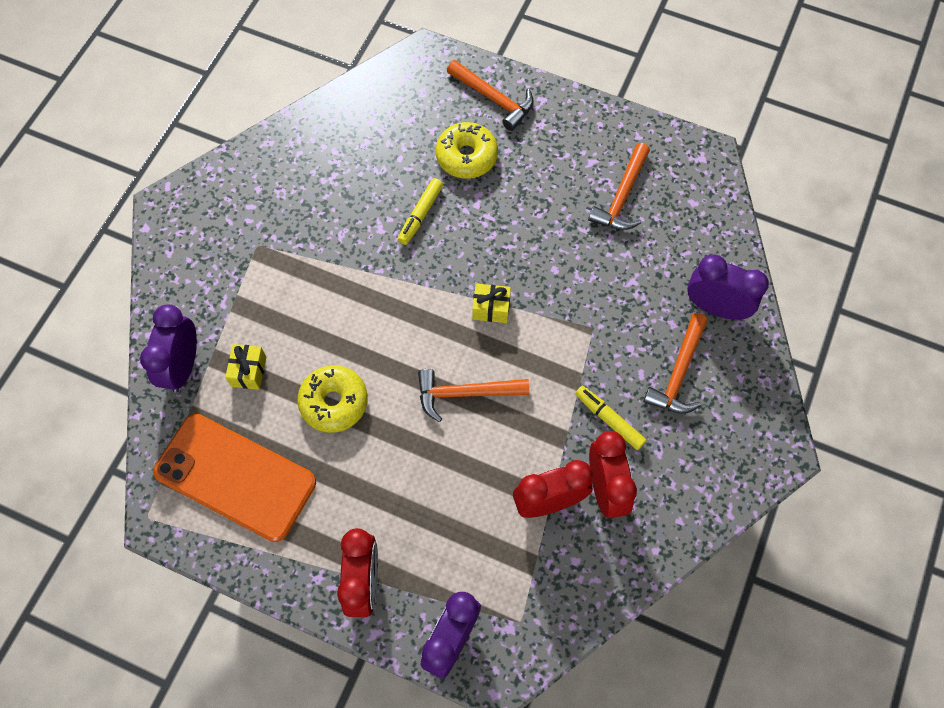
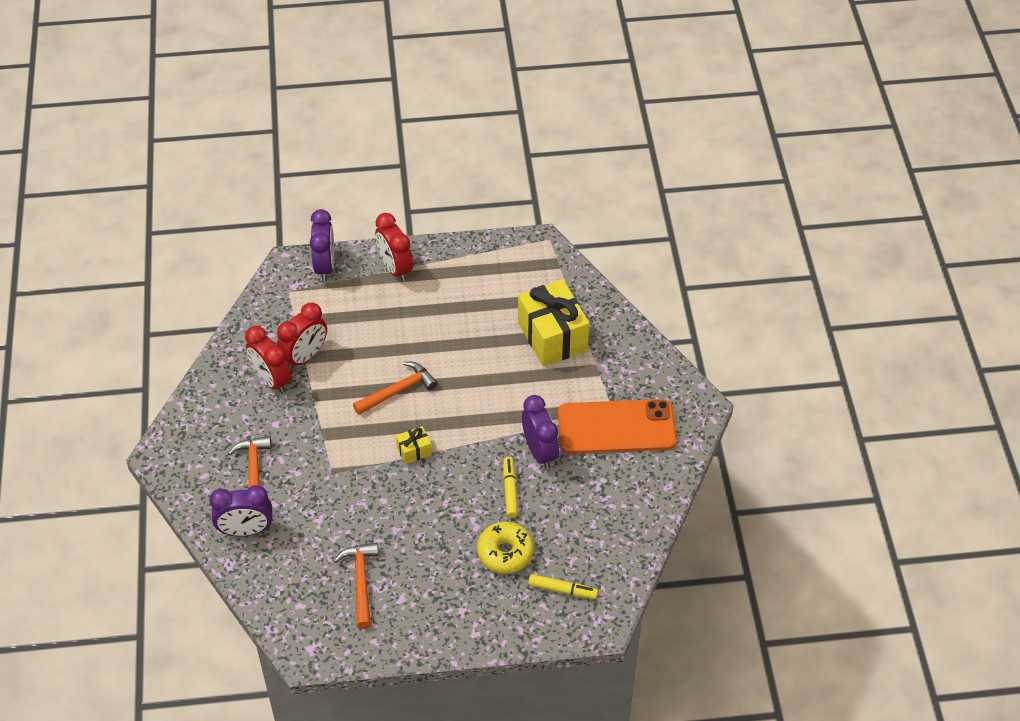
camera: 150 degrees right, 15 degrees down
purple clock [140,304,197,393] -> purple clock moved to [522,395,559,469]
orange phone [153,414,316,542] -> orange phone moved to [558,399,677,454]
yellow gift [225,344,266,390] -> yellow gift [518,279,590,366], size x2.26
yellow donut [297,365,368,433] -> none
orange hammer [447,60,533,131] -> none
yellow marker [575,386,646,450] -> yellow marker moved to [528,574,598,599]

